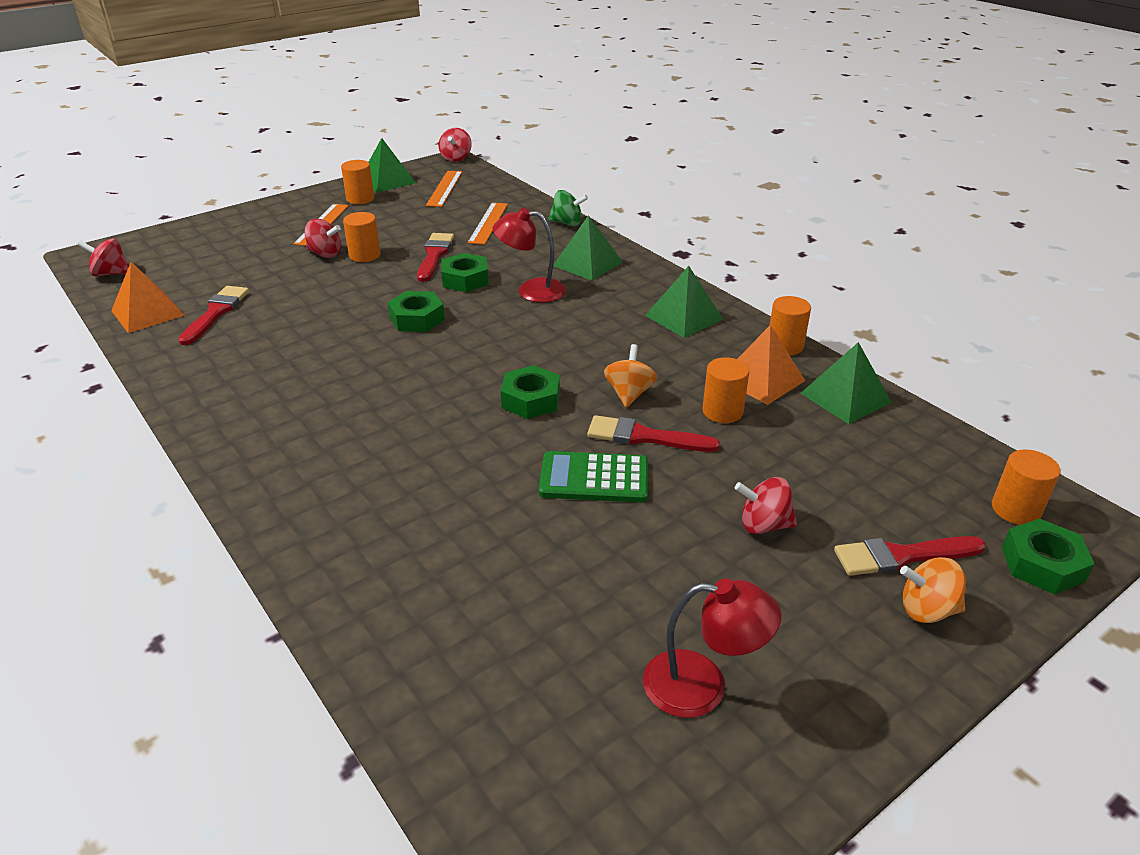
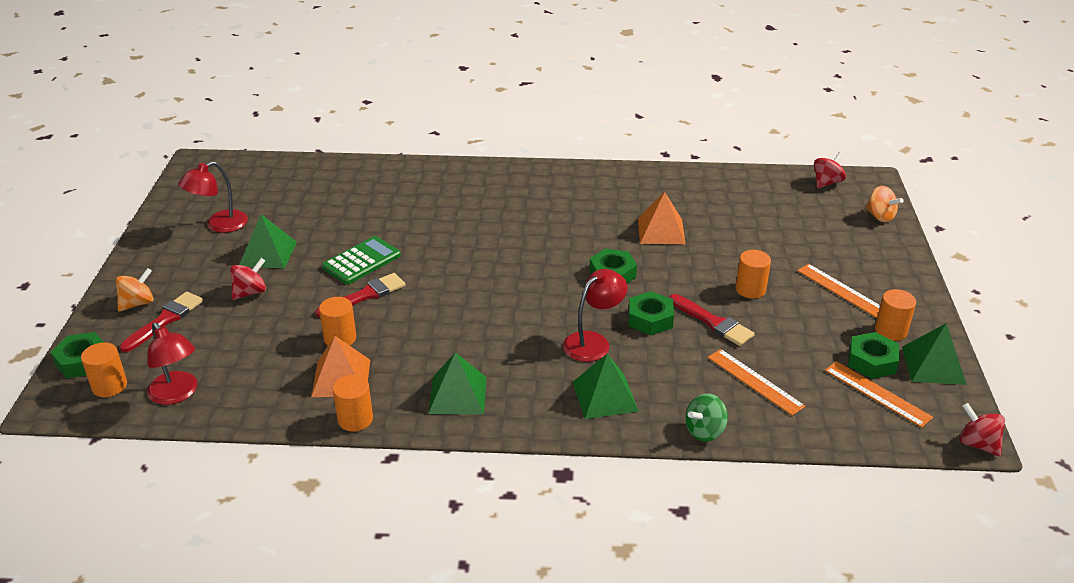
camera: 130 degrees right, 0 degrees up
orange pyramid [111,262,185,333] -> orange pyramid moved to [638,192,686,245]
red brush [178,286,249,345] -> none
red spinning top [304,219,341,258] -> none
green nut [501,365,560,419] -> green nut moved to [848,332,899,379]
orange spinning top [604,344,657,407] -> orange spinning top moved to [865,186,903,222]
green pyramid [800,342,891,424] -> green pyramid moved to [239,214,297,269]
none -> red lamp [147,322,197,405]

